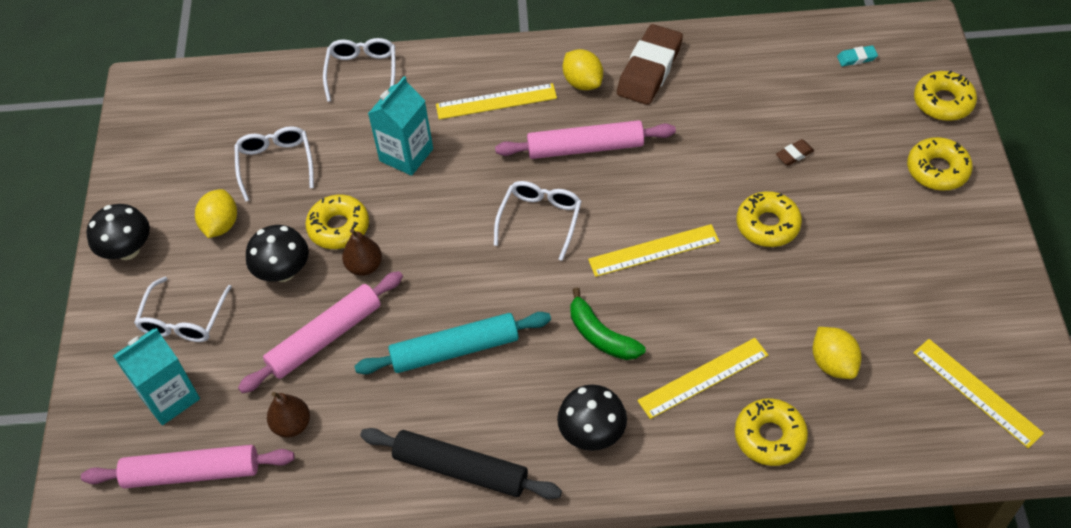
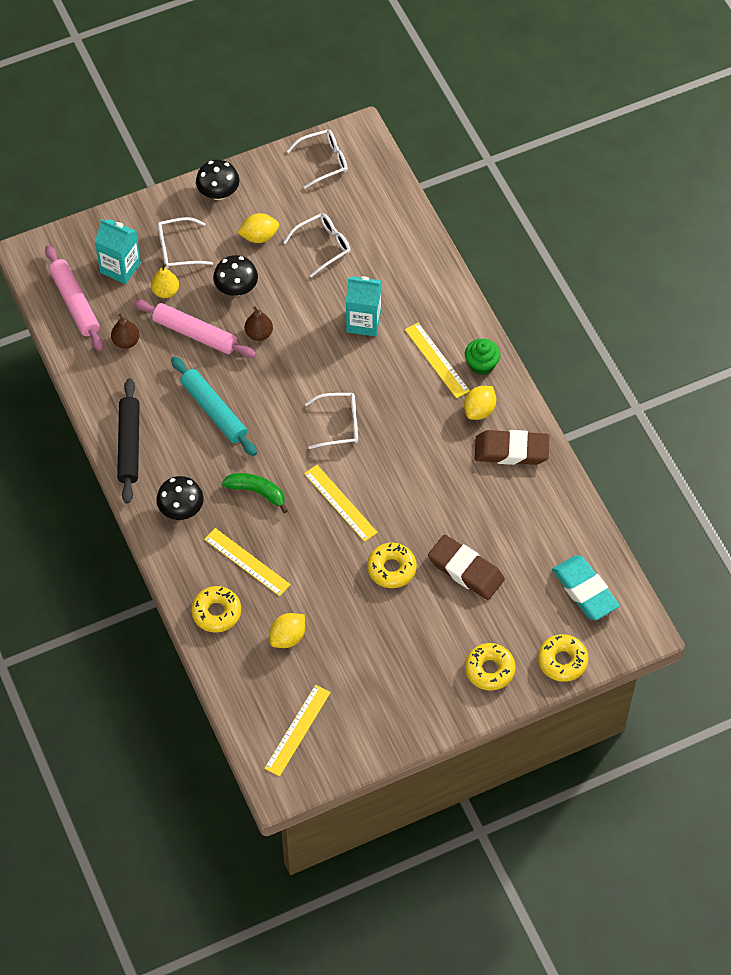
camera: 65 degrees right, 5 degrees up
yellow donut [305,195,369,249] -> none
white glasses [323,38,396,102] -> white glasses moved to [286,129,348,189]
pink rolling pin [495,120,676,159] -> none
green banana [571,287,645,360] -> green banana turned 90 degrees clockwise [222,473,288,513]
brown eraser [776,139,815,166] -> brown eraser [428,535,505,600], size x2.41
turquoise eraser [837,45,878,66] -> turquoise eraser [552,555,620,620], size x2.41
none -> yellow pear [151,263,179,298]
none -> green cupcake [465,339,500,375]

